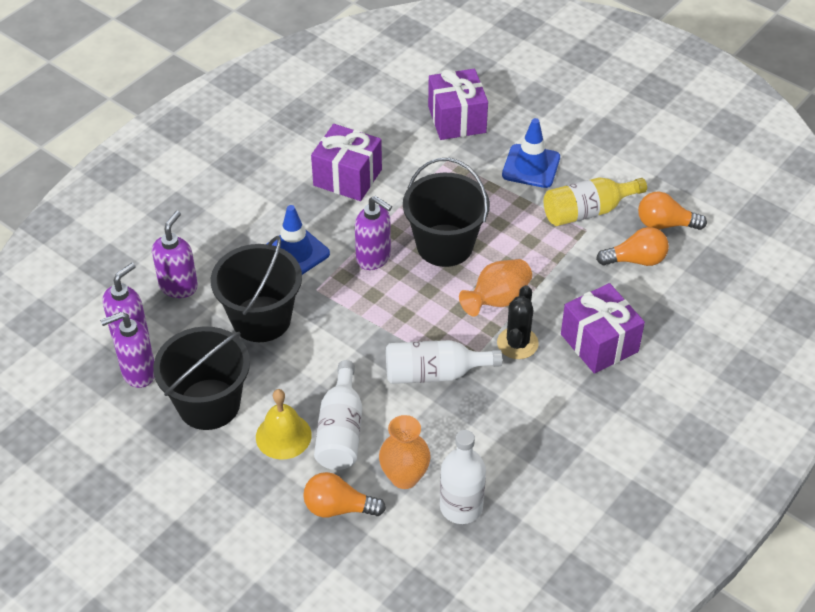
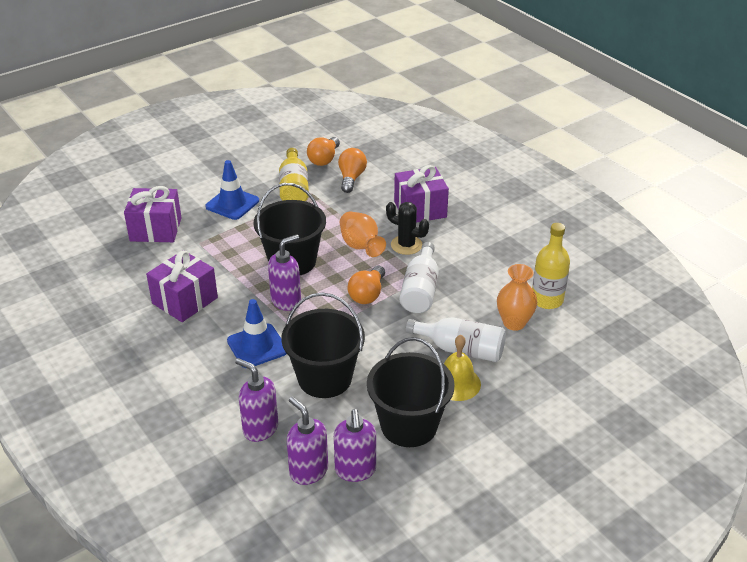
camera: 75 degrees left, 10 degrees down
orange light bulb [303,472,386,517] -> orange light bulb moved to [348,266,385,304]
white bottle [440,430,486,524] -> yellow bottle [532,223,570,309]

